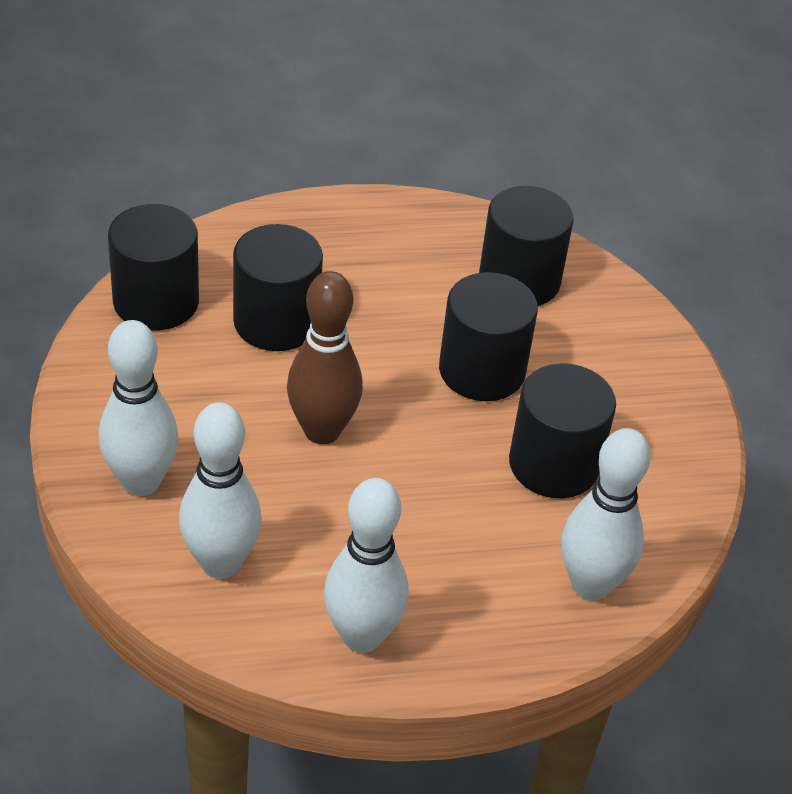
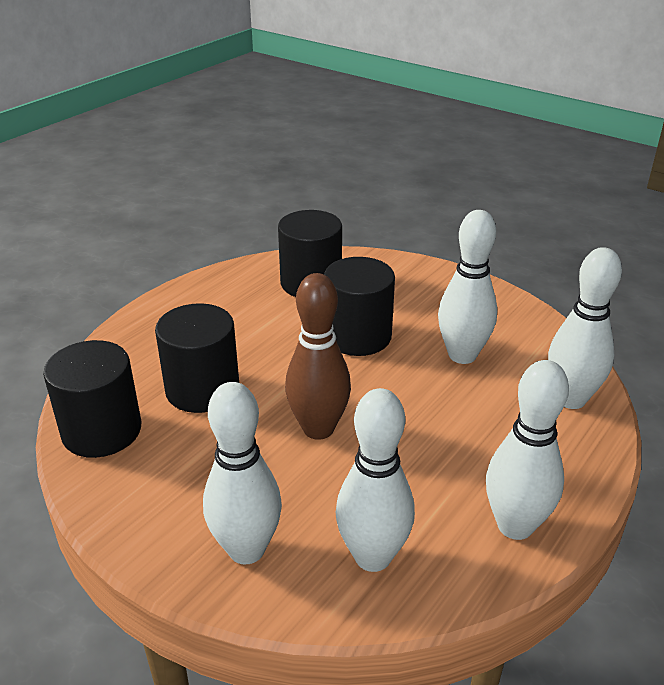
camera: 40 degrees left, 10 degrees down
black cylinder [509,363,616,498] -> white bowling pin [438,210,497,364]

